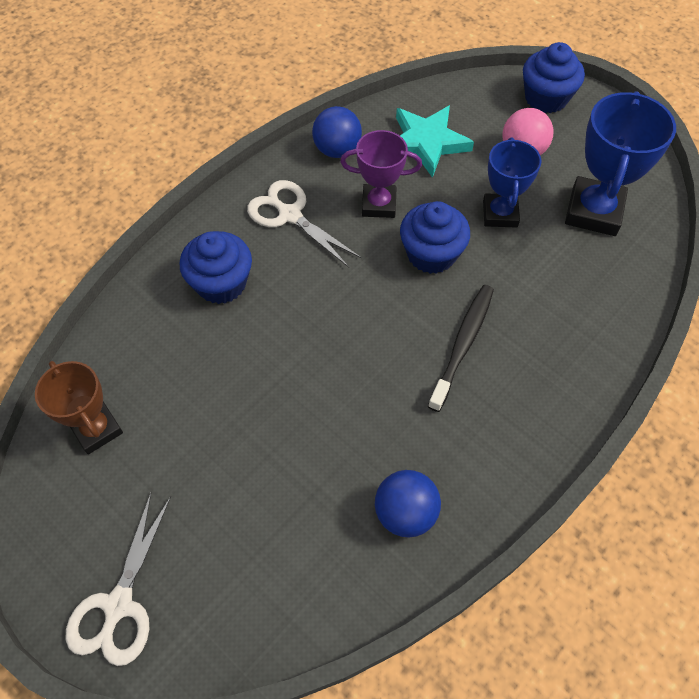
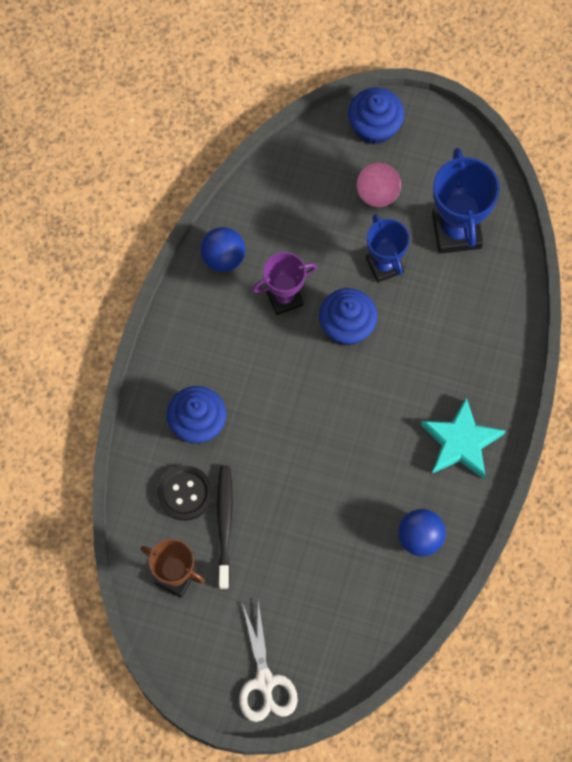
camera: 25 degrees left, 10 degrees up
white scissors [247,180,361,268] -> none
turquoise star [396,105,474,178] -> turquoise star moved to [421,398,505,479]
black toothbrush [428,285,494,412] -> black toothbrush moved to [217,465,233,589]
none -> black button [157,466,213,521]

